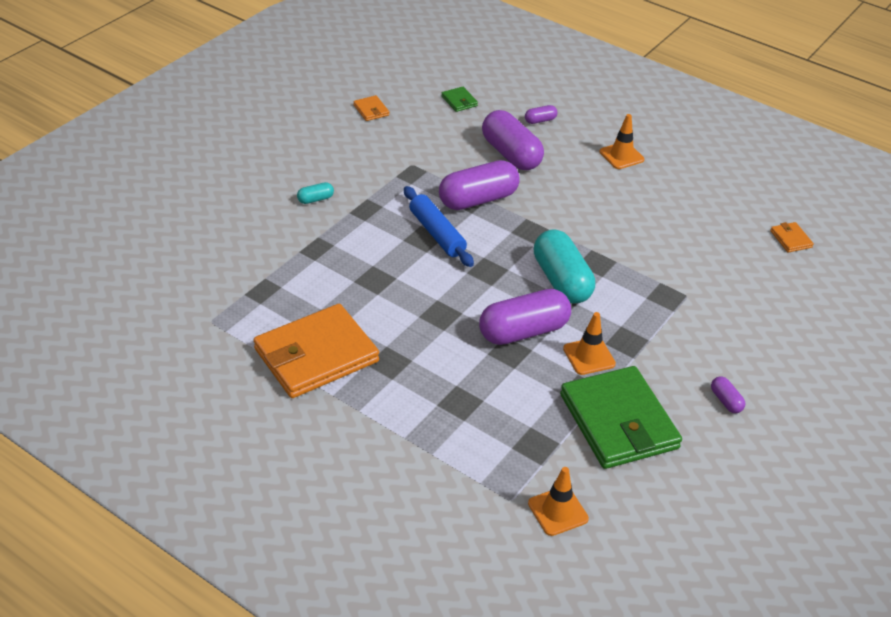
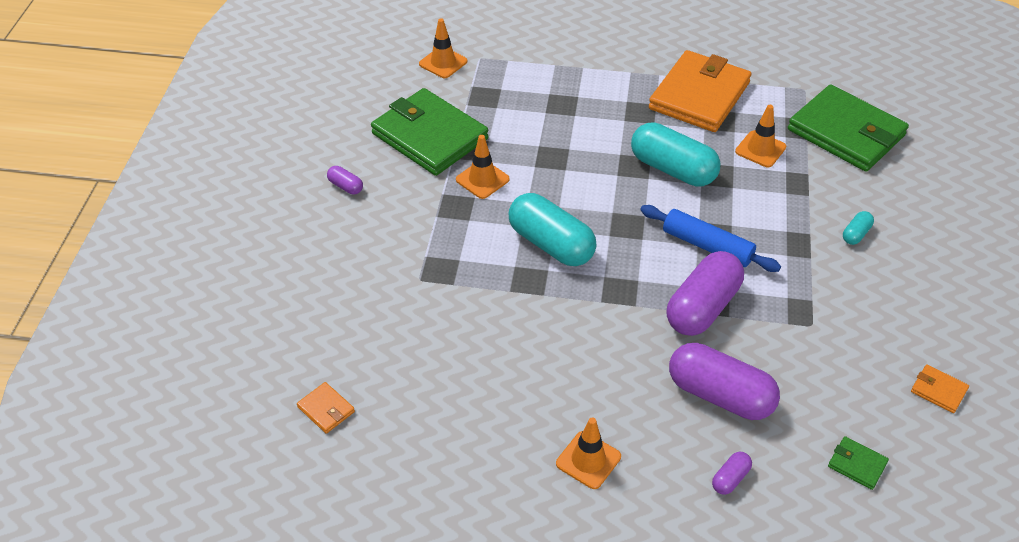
camera: 155 degrees right, 5 degrees up
purple capsule [479,289,571,345] -> none
none -> turquoise capsule [631,122,721,187]
none -> orange traffic cone [735,105,786,167]
none -> green wallet [788,84,909,172]

